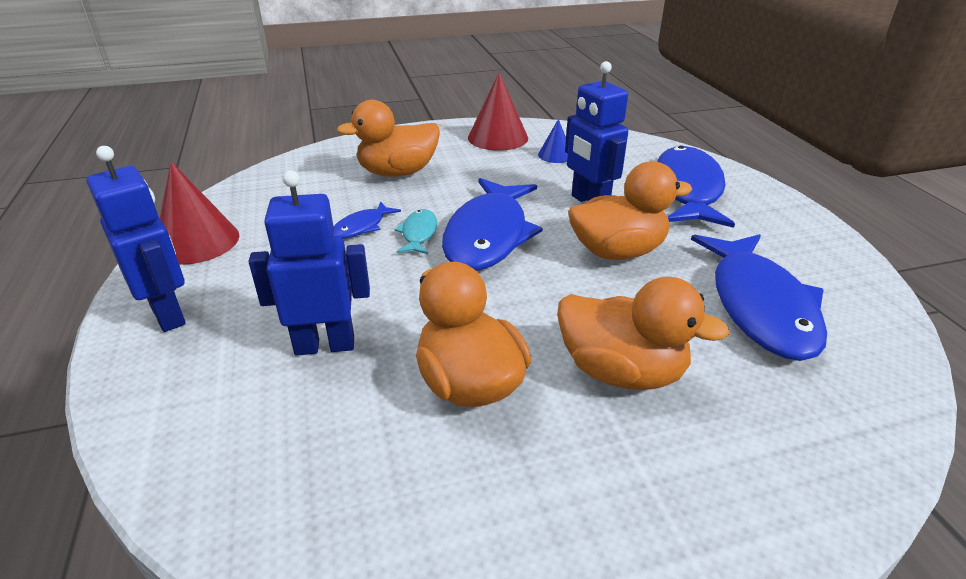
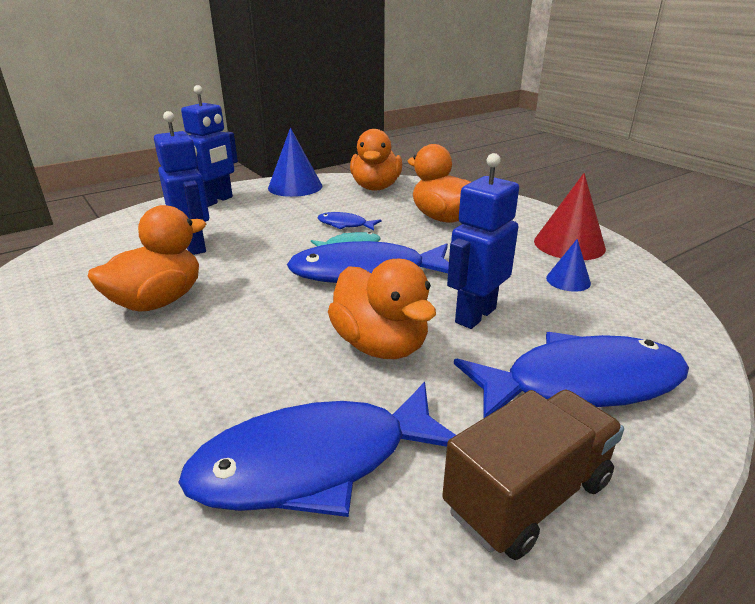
camera: 70 degrees right, 5 degrees down
red cone [160,162,239,265] -> blue cone [268,128,322,197]
orange duck [557,277,730,390] -> orange duck moved to [350,129,402,190]
none -> brown truck [442,390,624,560]

